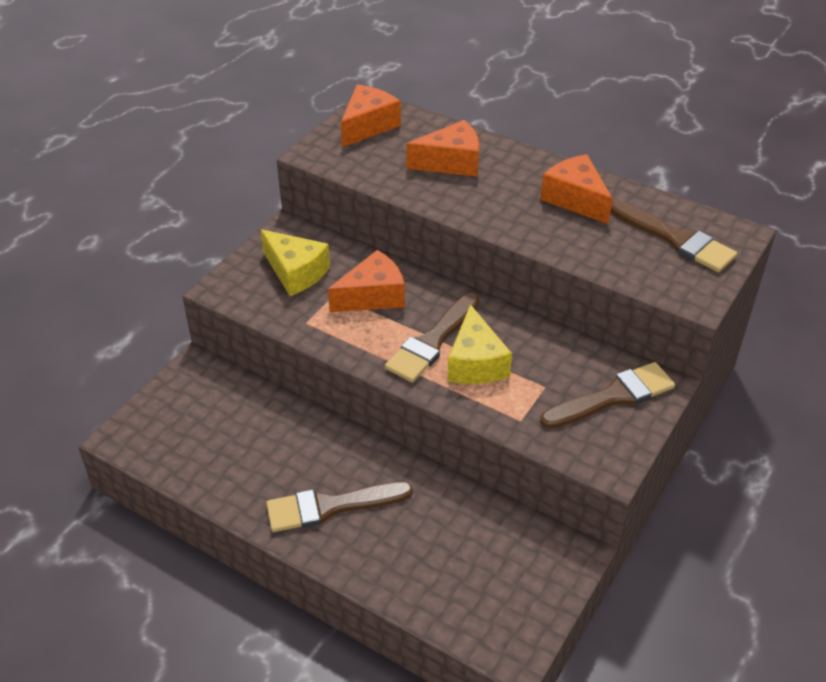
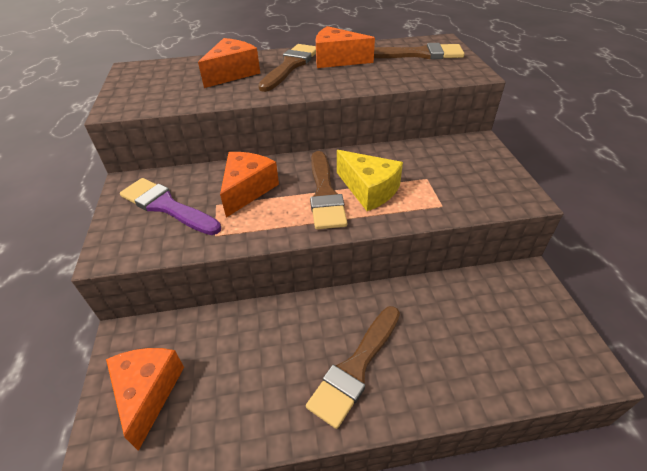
camera: 40 degrees left, 0 degrees up
yellow cheese [261,229,330,296] -> purple brush [120,178,221,235]
orange cheese [341,85,401,147] -> orange cheese moved to [106,348,184,451]
brown brush [540,362,675,429] -> brown brush moved to [258,44,316,92]

